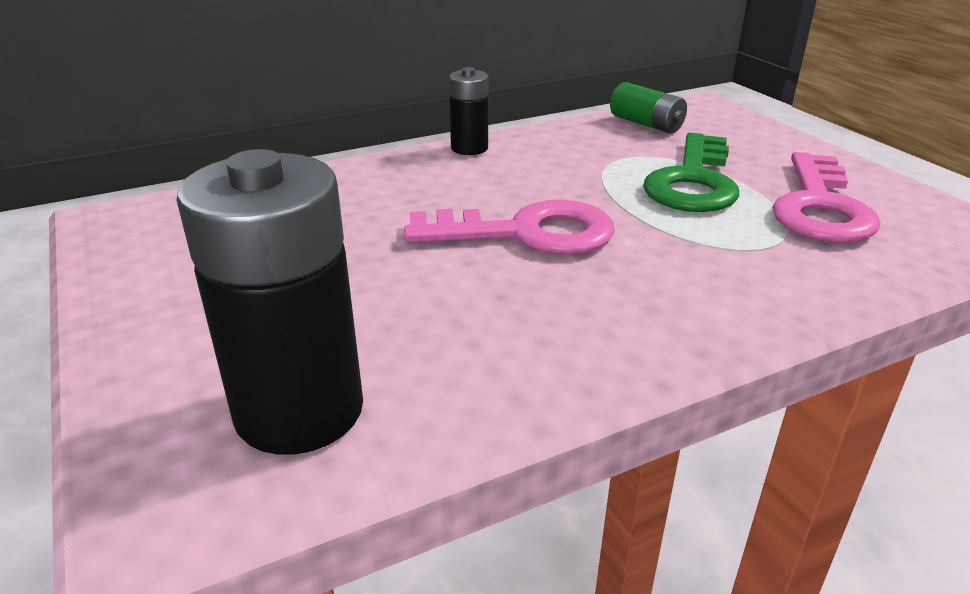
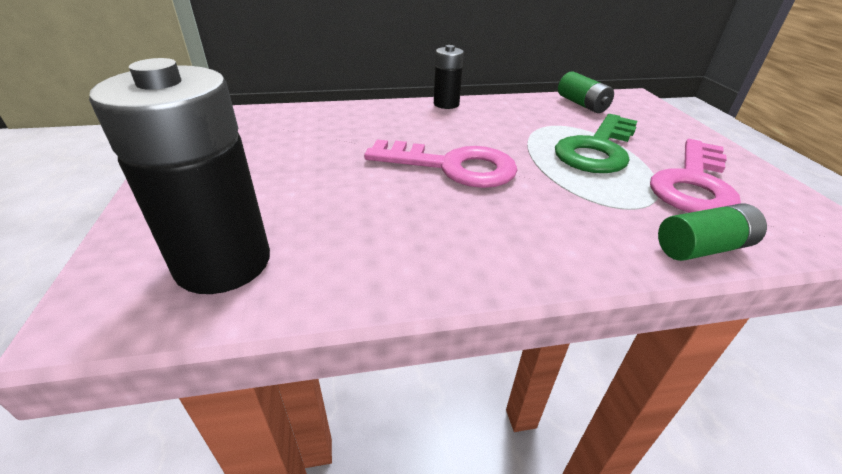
camera: 15 degrees right, 5 degrees up
none -> green battery [658,203,767,261]

